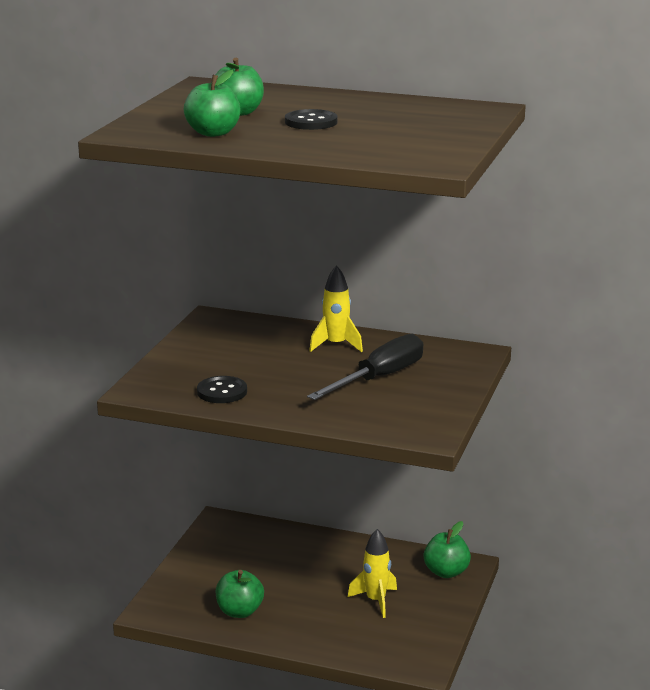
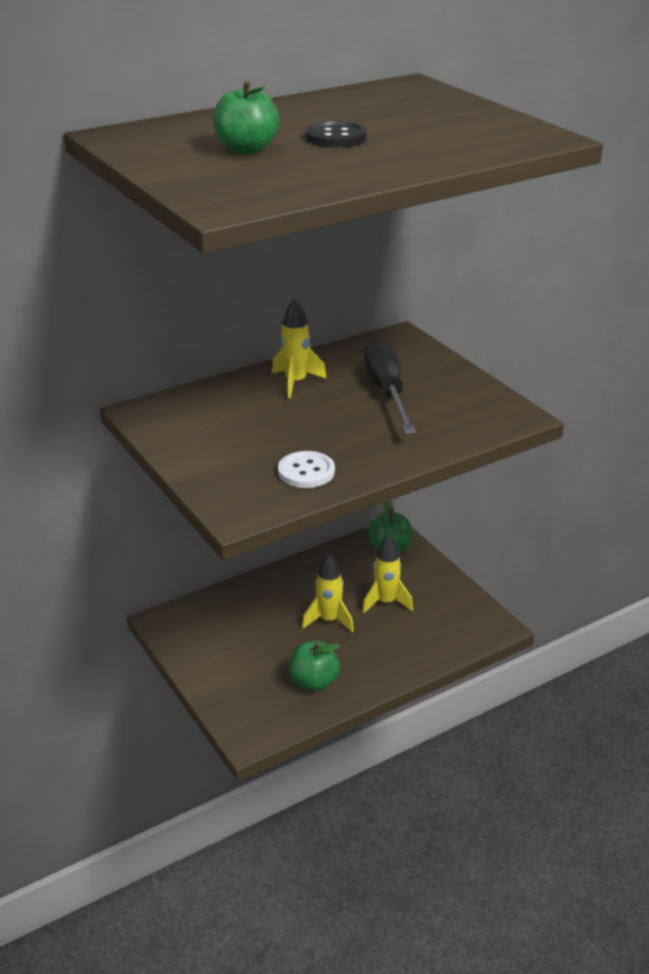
camera: 50 degrees left, 10 degrees up
green apple [184,69,240,137] -> none
black button [197,376,247,403] -> white button [278,451,335,488]
none -> yellow rocket [302,554,354,633]

